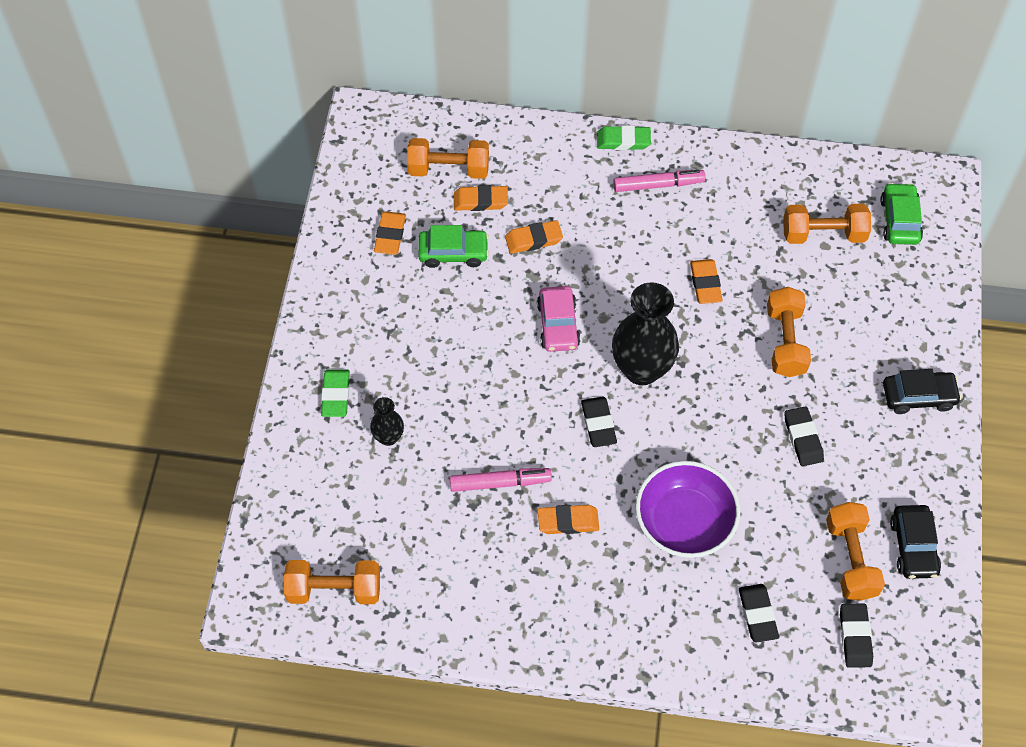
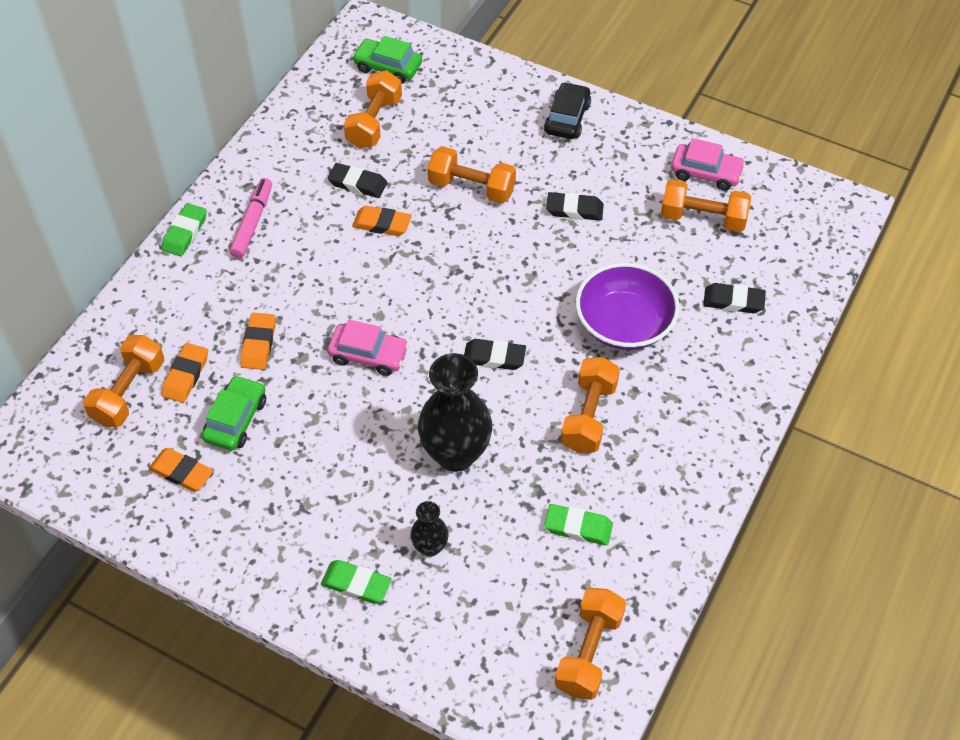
camera: 70 degrees left, 5 degrees down
pink marker [450,468,552,492] -> none
orange eraser [538,505,599,534] -> orange dumbbell [561,357,620,453]
black vase [612,282,679,385] -> black vase moved to [418,353,492,472]
black eraser [840,604,873,668] -> black eraser moved to [328,163,387,198]
black car [890,505,941,579] -> pink car [671,138,746,191]
none -> green eraser [544,504,613,546]

